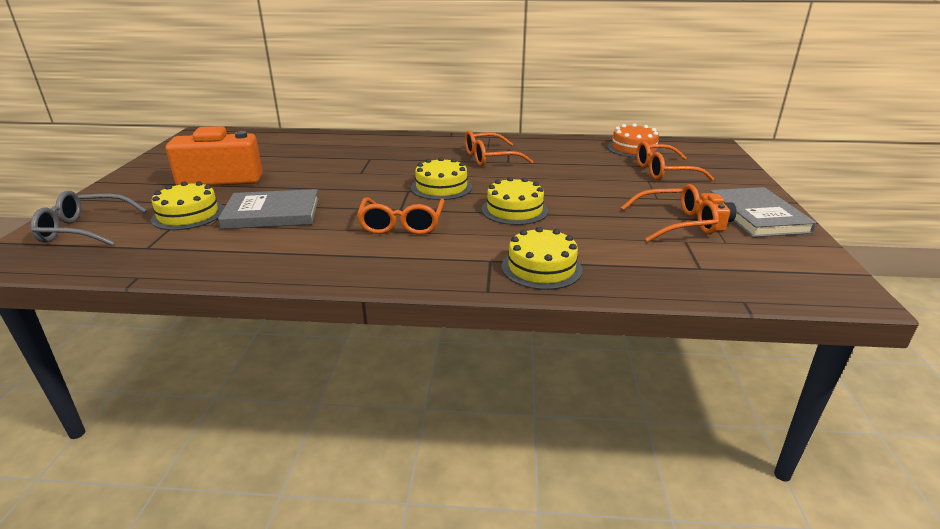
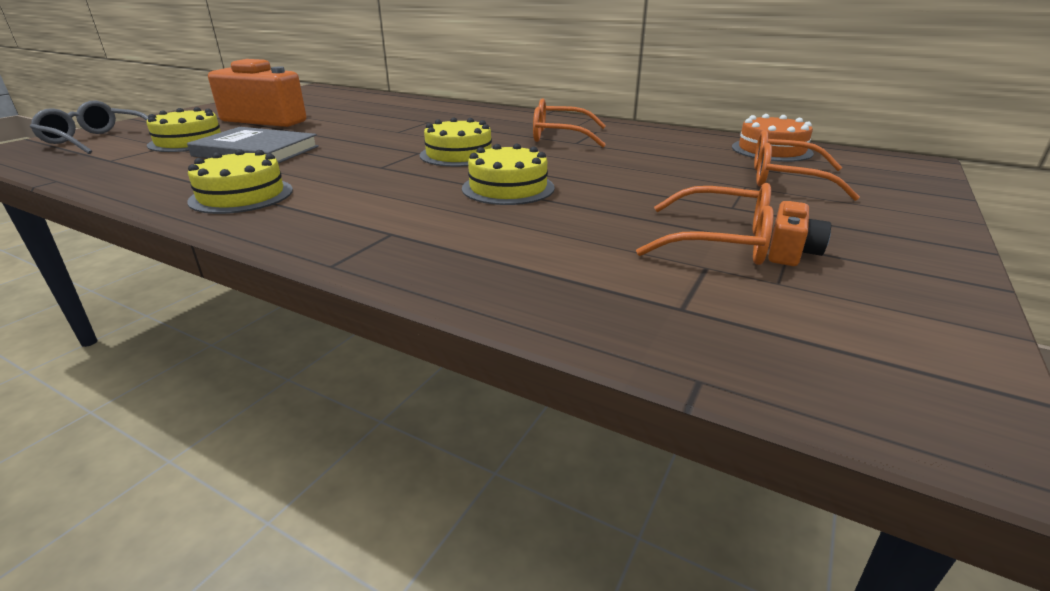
camera: 25 degrees right, 0 degrees up
orange glasses [357,198,444,235] -> none
yellow cake [502,227,582,290] -> yellow cake moved to [187,149,293,214]
grey book [710,187,816,237] -> none

